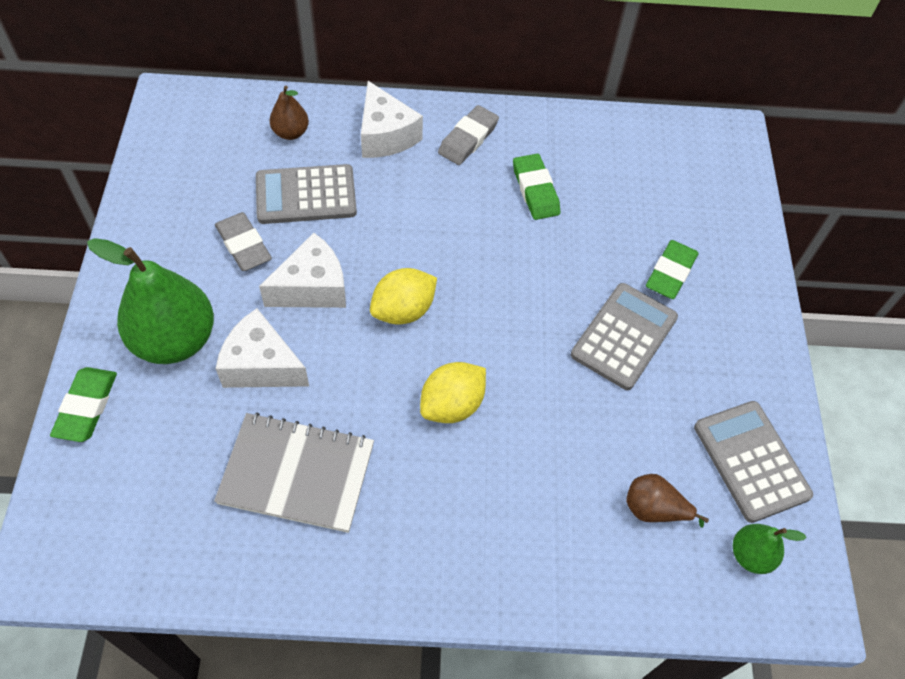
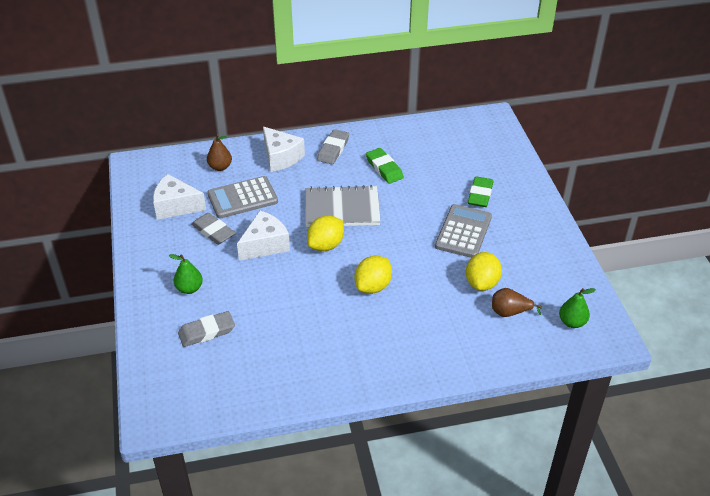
camera: 10 degrees left, 15 degrees down
green eraser [50,367,117,442] -> none
green pear [87,238,214,364] -> green pear [169,254,203,294], size x0.50
grey notebook [214,413,374,533] -> grey notebook moved to [305,185,381,227]
white cheese [216,308,309,388] -> white cheese moved to [153,174,206,220]
grey calculator [694,401,813,523] -> none
none -> grey eraser [178,311,235,347]
none -> yellow lemon [466,252,502,291]

